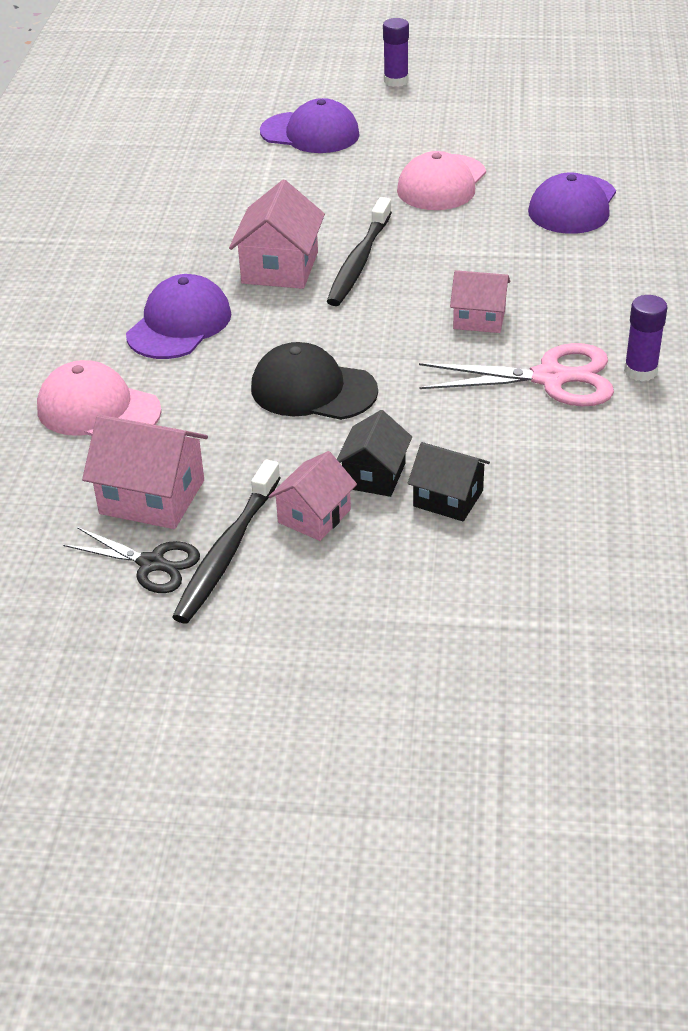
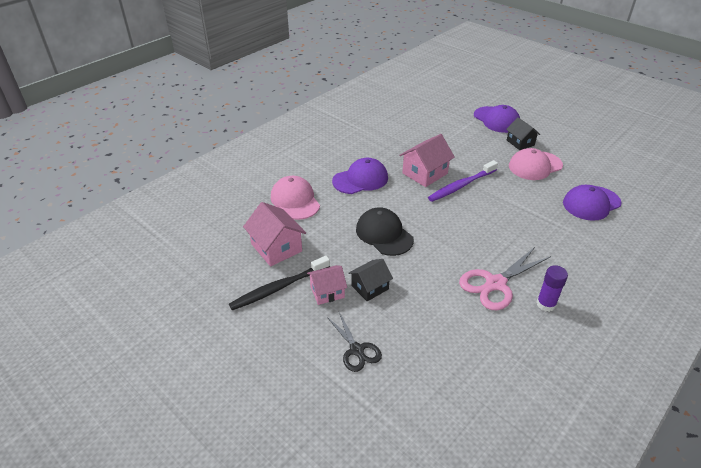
camera: 35 degrees right, 0 degrees up
black scissors [63,527,200,593] -> black scissors moved to [327,312,382,372]
black toothbrush [327,197,392,306] -> purple toothbrush [428,160,498,202]
purple glue stick [383,18,409,87] -> none
black house [408,442,490,521] -> black house moved to [506,117,540,150]
pink scissors [419,343,614,406] -> pink scissors turned 105 degrees clockwise [459,247,551,310]
pink house [450,270,510,333] -> none

